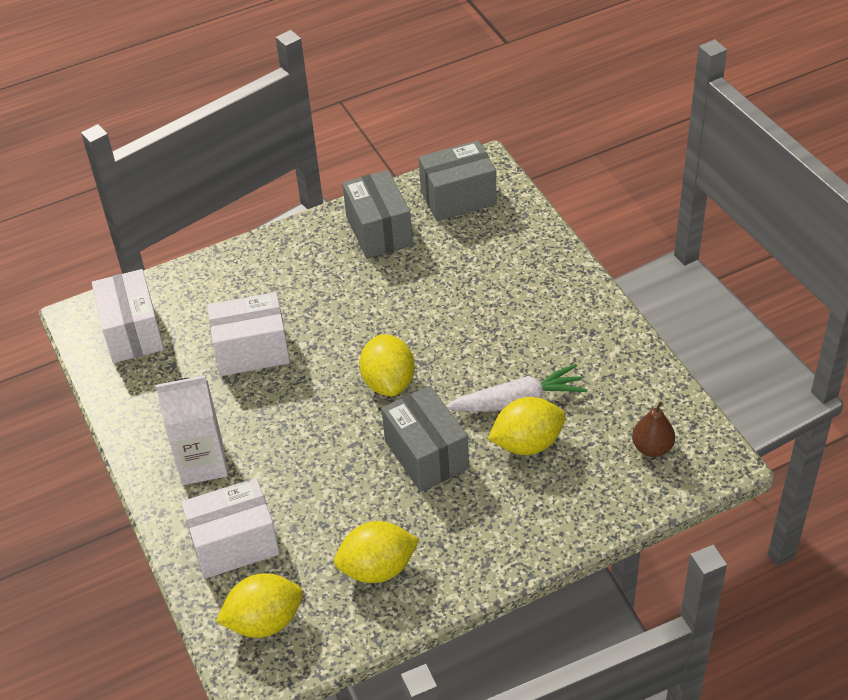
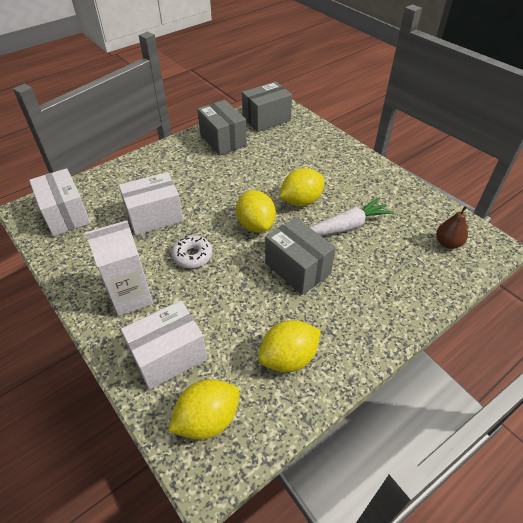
camera: 15 degrees left, 0 degrees up
yellow lemon [488,397,566,455] -> yellow lemon moved to [279,168,325,206]
none -> white donut [172,235,212,268]

